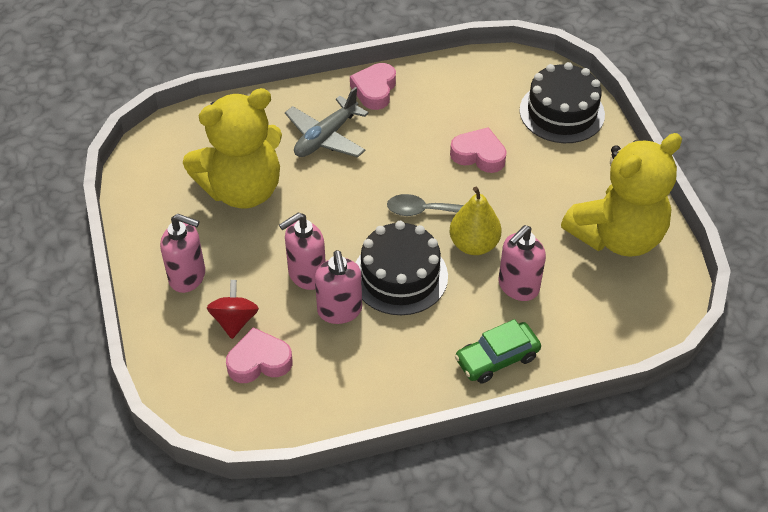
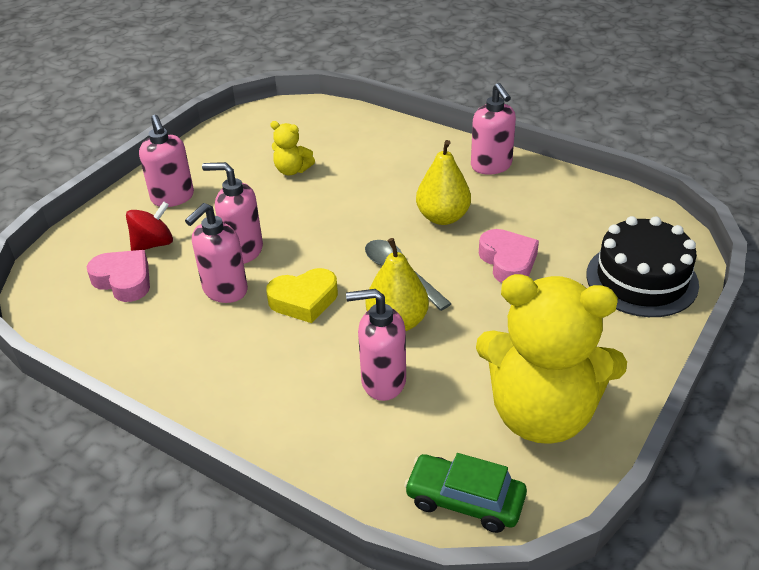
camera: 50 degrees right, 10 degrees down
yellow teddy bear [183,88,282,208] -> yellow teddy bear [270,121,315,175], size x0.41
grey plane [285,87,369,158] -> none
pink heart [350,63,396,110] -> pink soap dispenser [471,83,516,175]
black cake [355,221,448,315] -> yellow heart [266,268,338,323]
green car [455,319,541,383] -> green car moved to [404,453,527,533]
none -> yellow pear [416,140,471,225]

